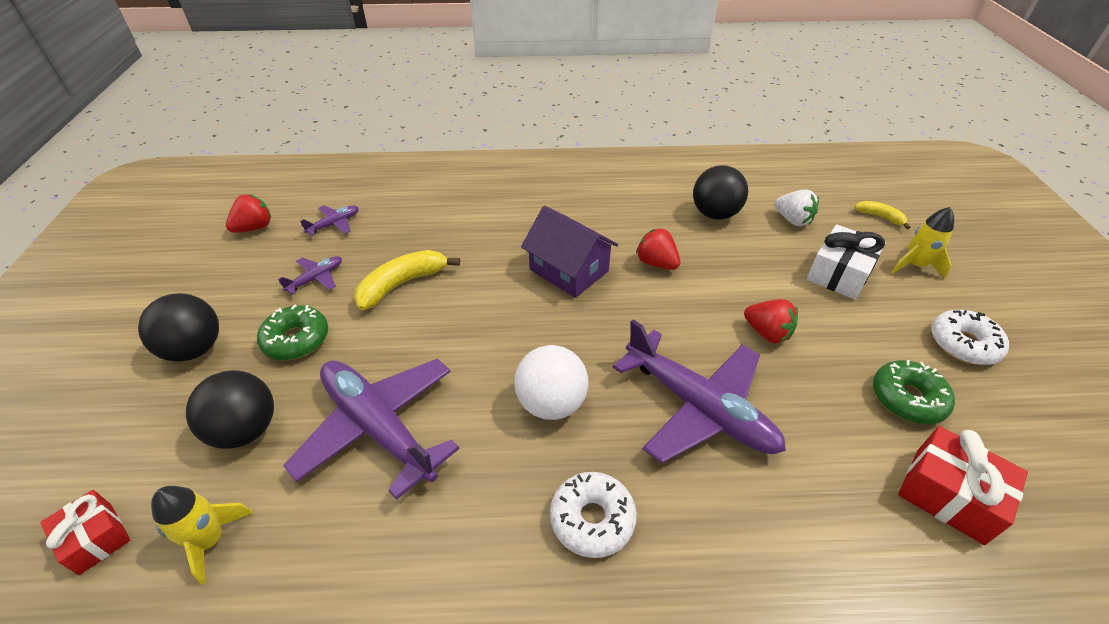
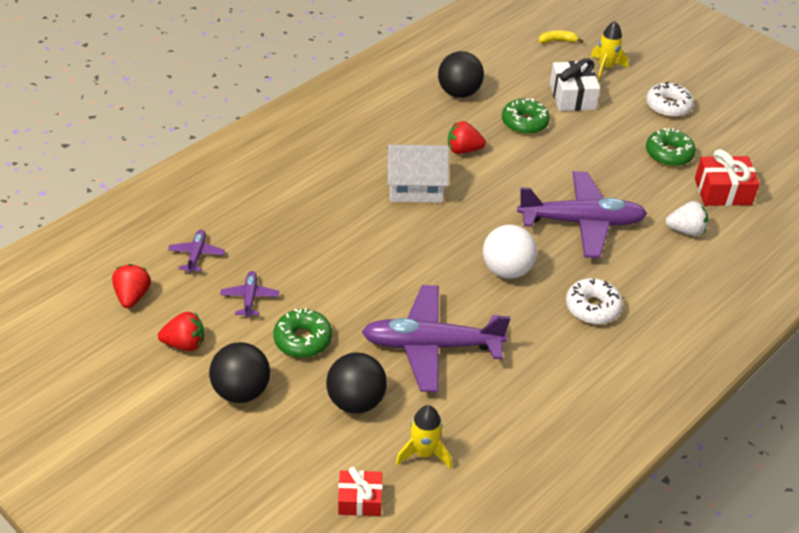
camera: 45 degrees left, 0 degrees up
yellow banana [354,250,460,311] -> none
purple house [521,206,618,298] -> white house [387,144,449,203]
red strawberry [744,299,798,343] -> red strawberry moved to [158,312,204,351]
white strawberry [774,190,819,226] -> white strawberry moved to [666,201,708,236]
none -> green donut [502,98,550,135]

